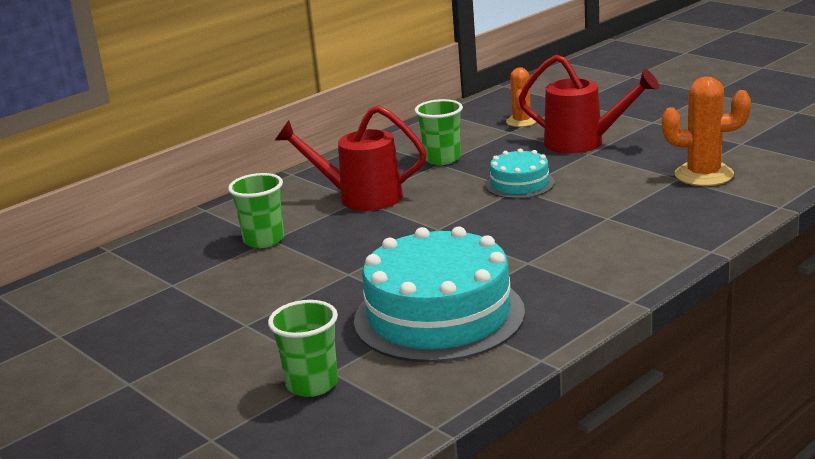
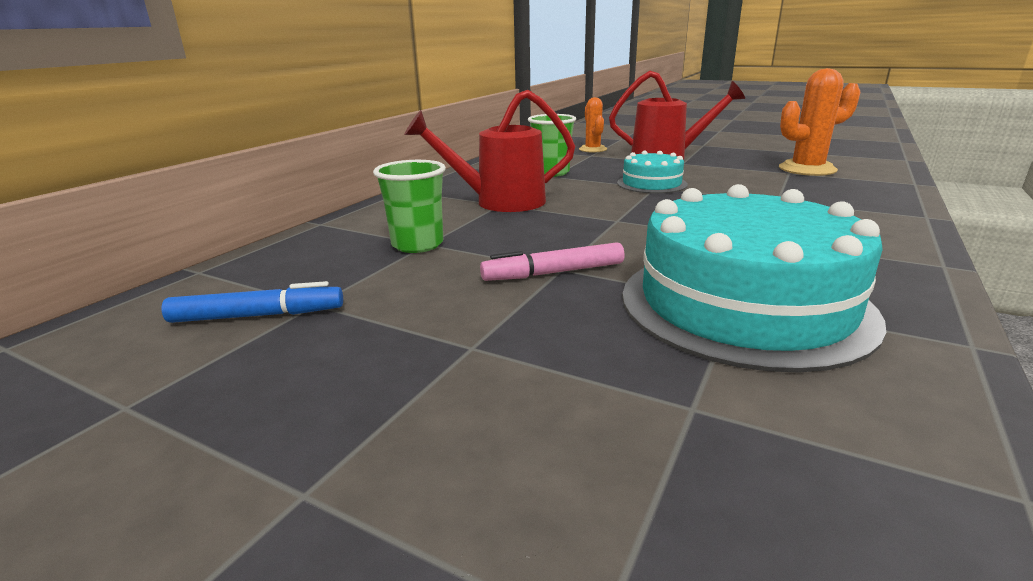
camera: 20 degrees left, 0 degrees up
green cup [268,300,338,397] -> none
none -> blue marker [162,281,343,323]
none -> pink marker [480,242,625,281]

